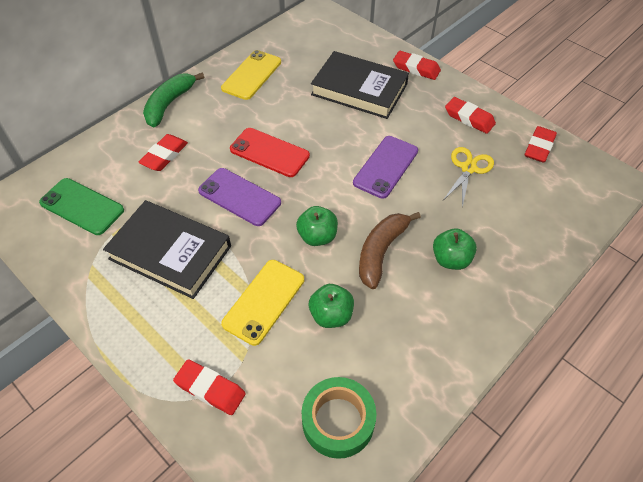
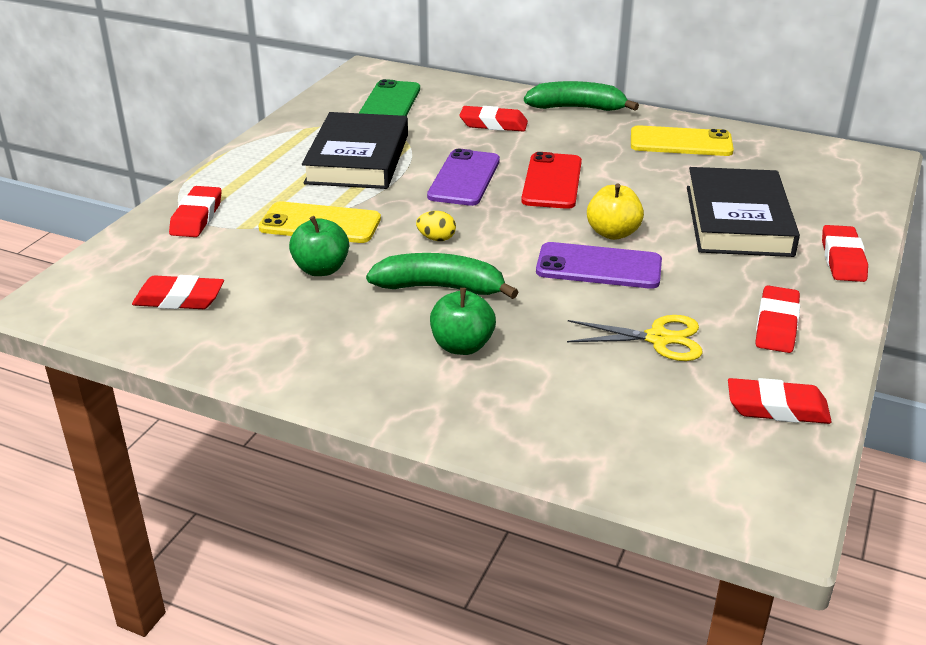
camera: 70 degrees right, 20 degrees down
green apple [296,206,338,246] -> yellow egg [416,211,456,241]
green tape [302,377,376,459] -> red eraser [132,275,224,309]
brown banana [359,212,421,289] -> green banana [366,253,518,299]
none -> yellow apple [587,184,644,240]

